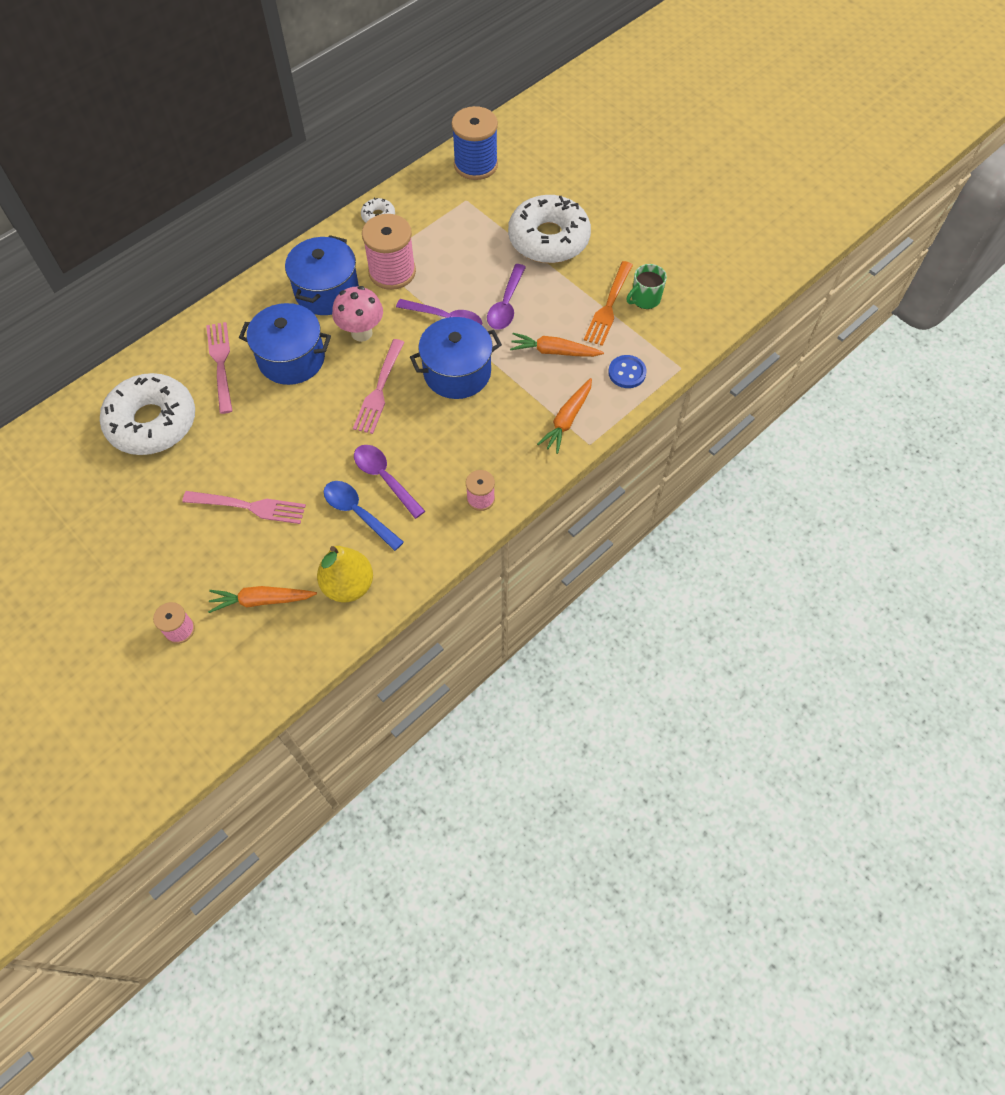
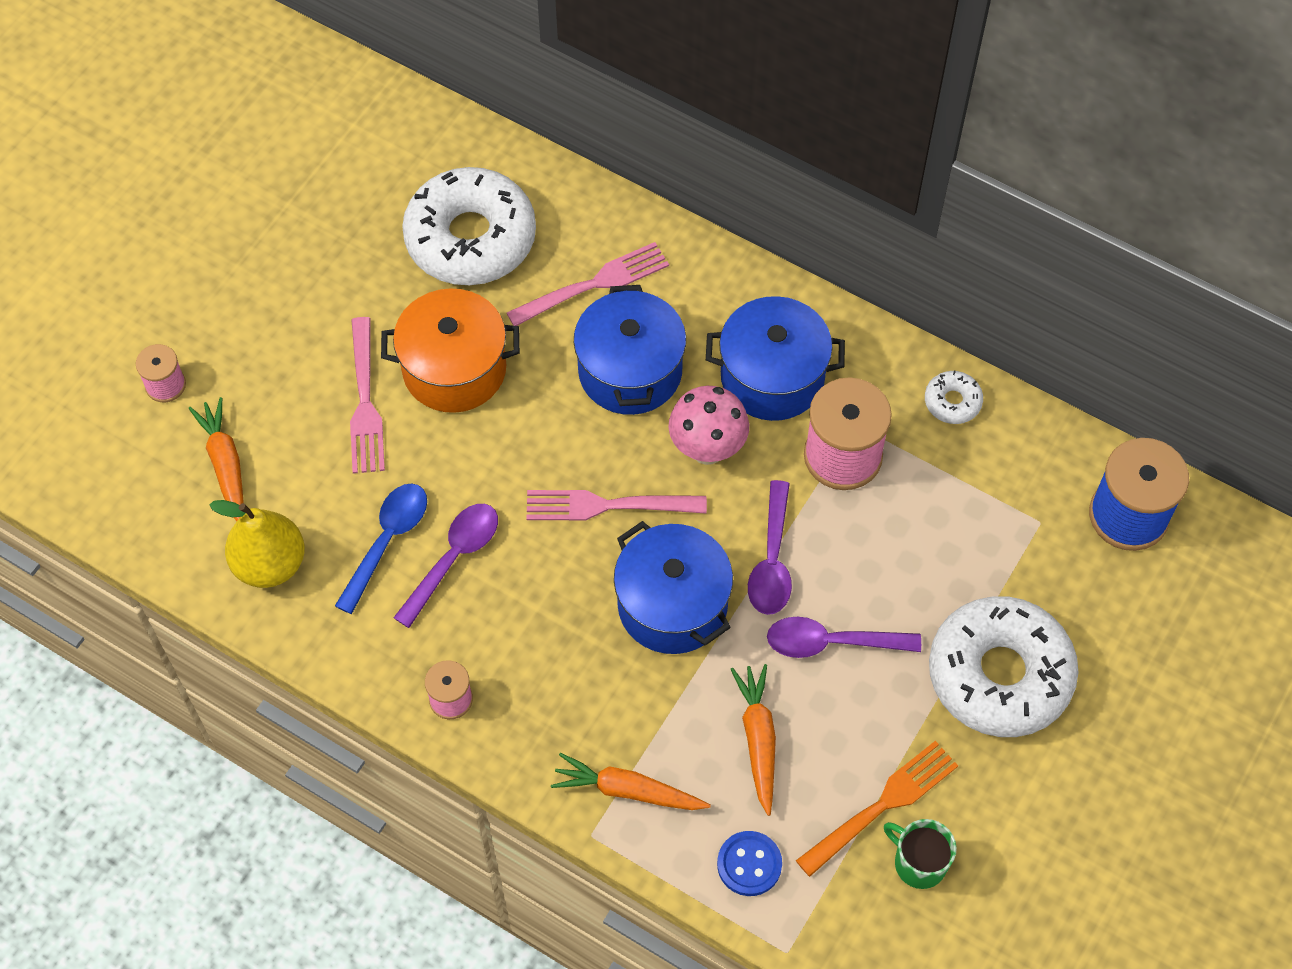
camera: 75 degrees right, 0 degrees up
orange fork [584,261,633,346] -> orange fork turned 135 degrees clockwise [796,741,958,877]
none -> orange pot [381,288,520,413]

